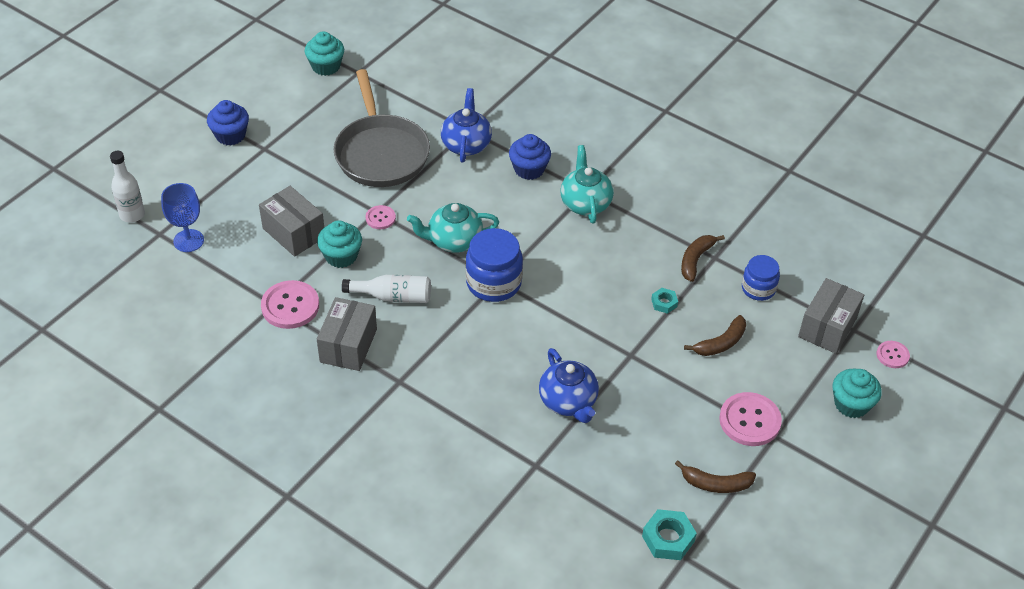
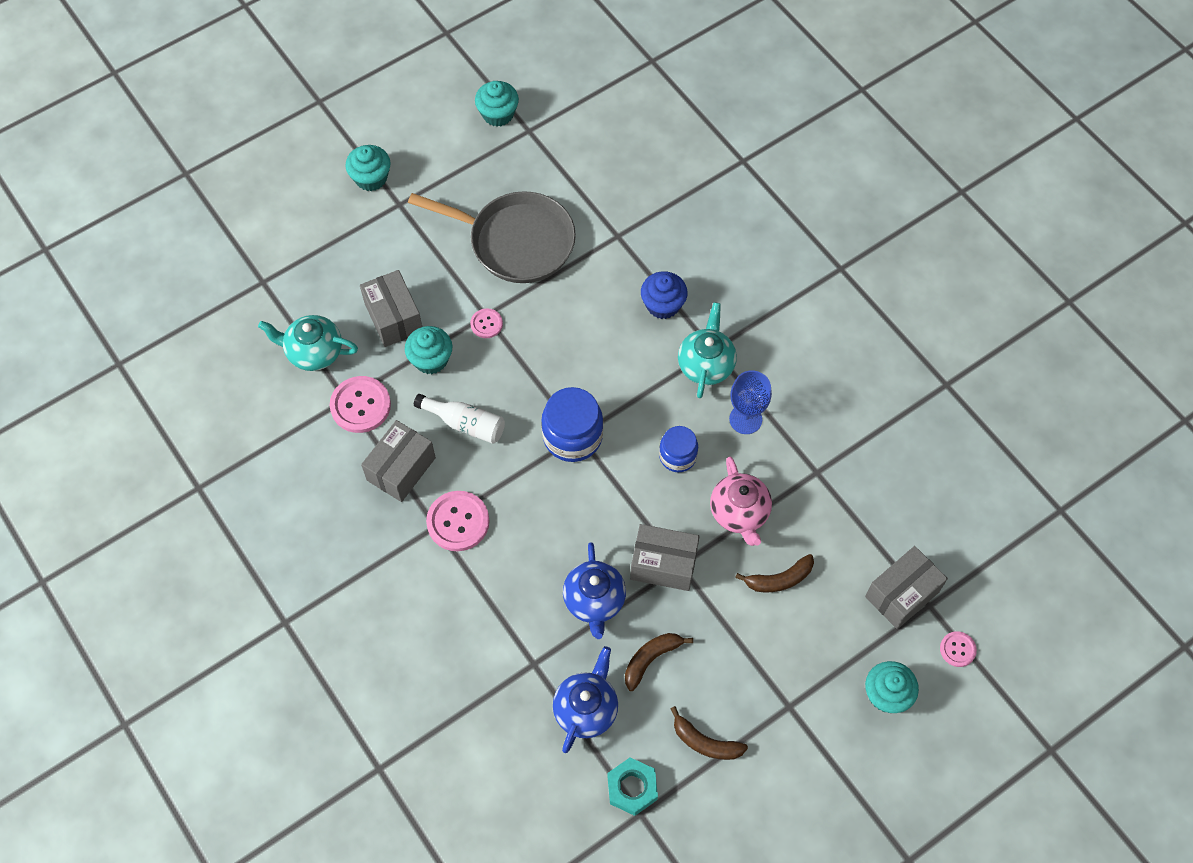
camera: 20 degrees right, 15 degrees up
white bottle [110,151,145,223] -> none
blue goblet [161,183,204,252] -> blue goblet moved to [729,371,772,434]
blue cupcake [207,100,249,146] -> turquoise cupcake [345,145,390,191]
grey pan [333,69,430,187] -> grey pan turned 75 degrees counterclockwise [408,191,576,283]
turquoise teapot [407,203,499,253] -> turquoise teapot moved to [258,315,358,371]
blue teapot [441,88,492,163] -> blue teapot moved to [553,646,618,753]
turquoise nut [651,288,678,314] -> pink teapot [710,457,772,546]
brown banana [681,235,725,282] -> brown banana moved to [625,633,693,691]
pink button [719,392,782,446] -> pink button moved to [426,491,489,551]
blue jar [742,255,780,301] -> blue jar moved to [659,426,698,472]
none -> grey box [630,524,700,591]

